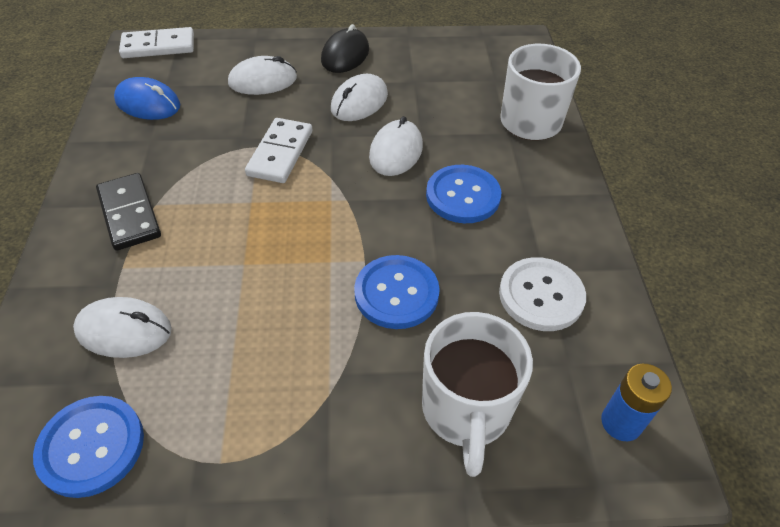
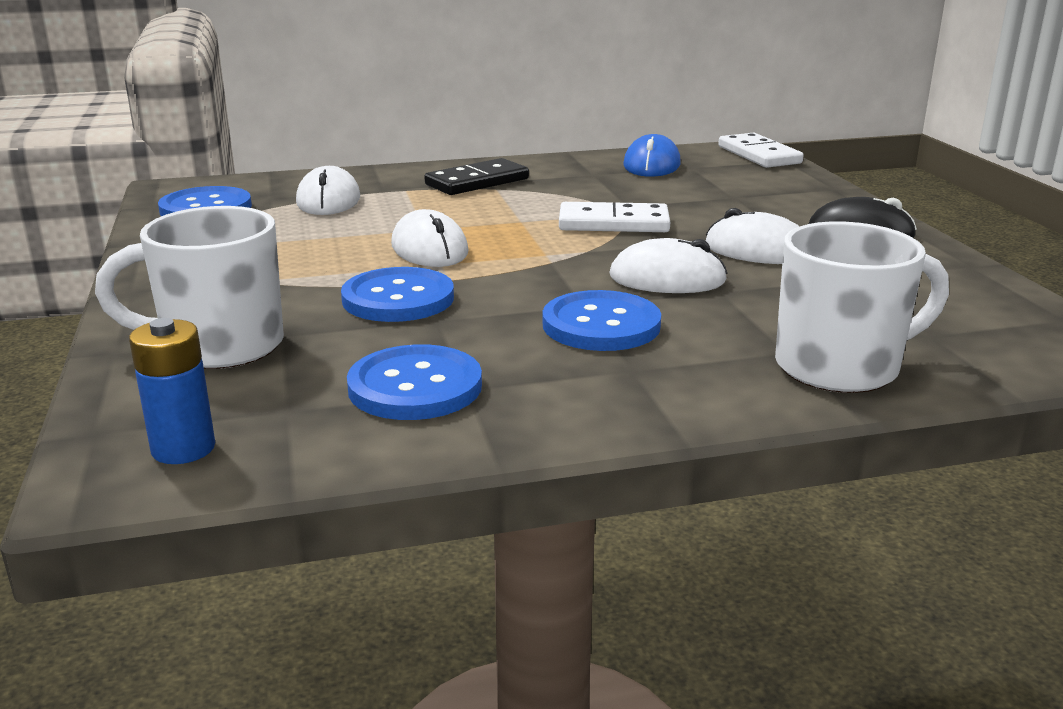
camera: 80 degrees right, 25 degrees down
white mouse [228,56,297,95] -> white mouse moved to [391,209,469,267]
white button [499,257,586,331] -> blue button [347,344,482,420]

